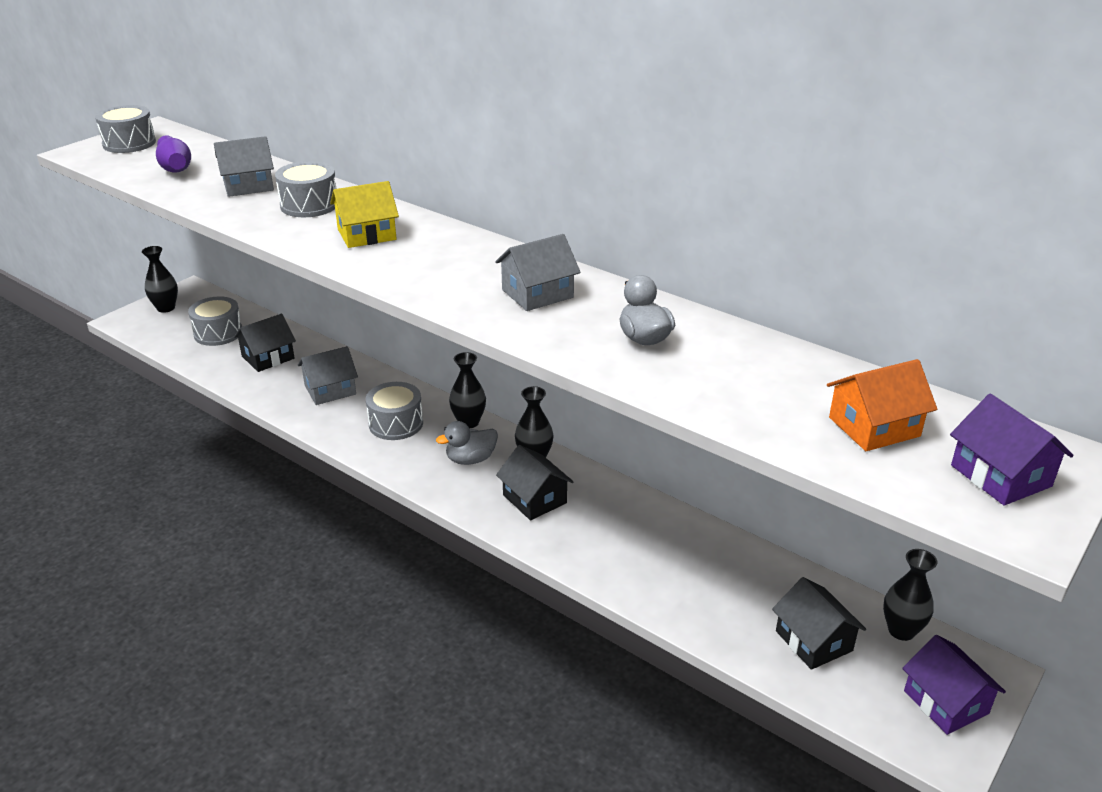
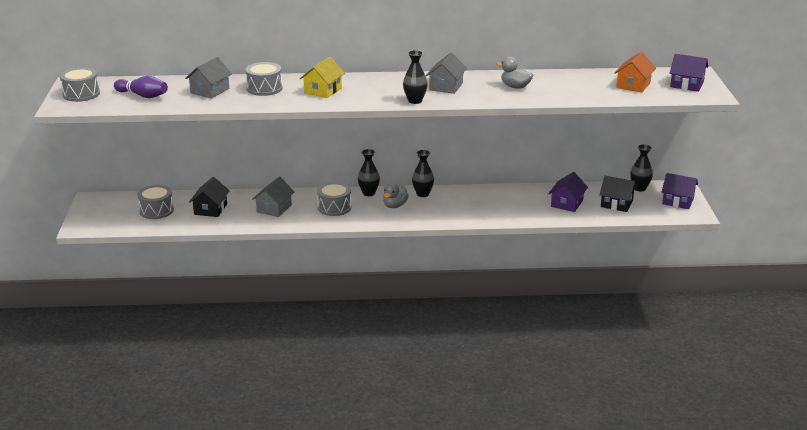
camera: 40 degrees left, 5 degrees down
black vase [142,246,178,313] -> black vase moved to [403,50,428,104]
black house [496,445,574,520] -> none
none -> purple house [548,172,588,212]

